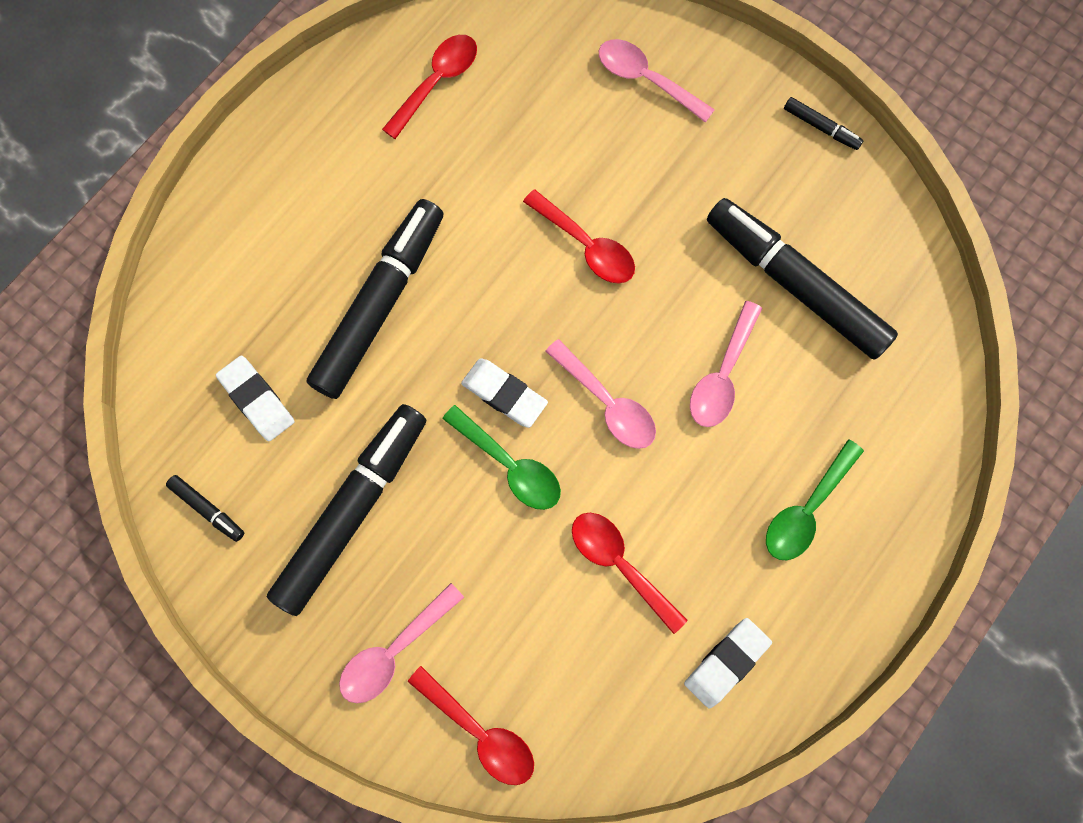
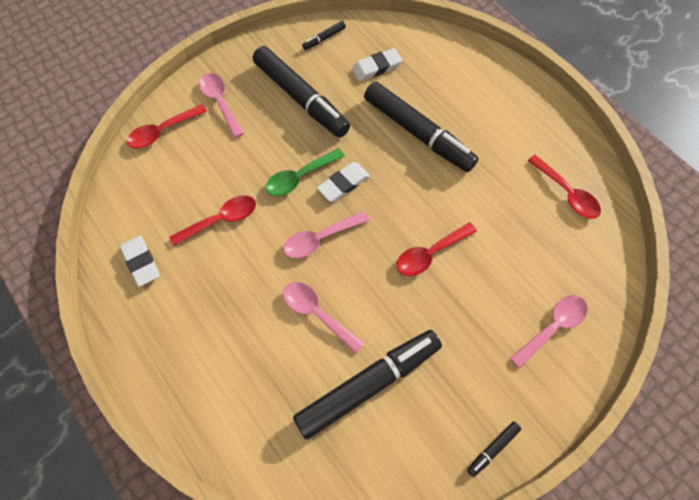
camera: 105 degrees right, 10 degrees down
green spoon [766,439,864,560] -> none

